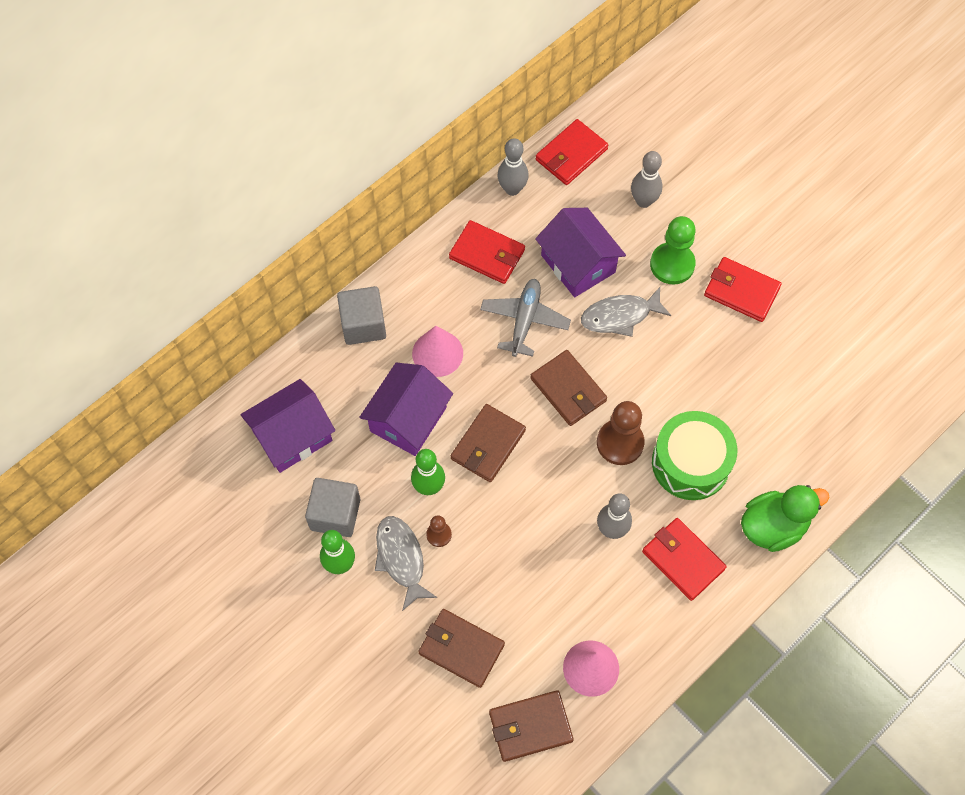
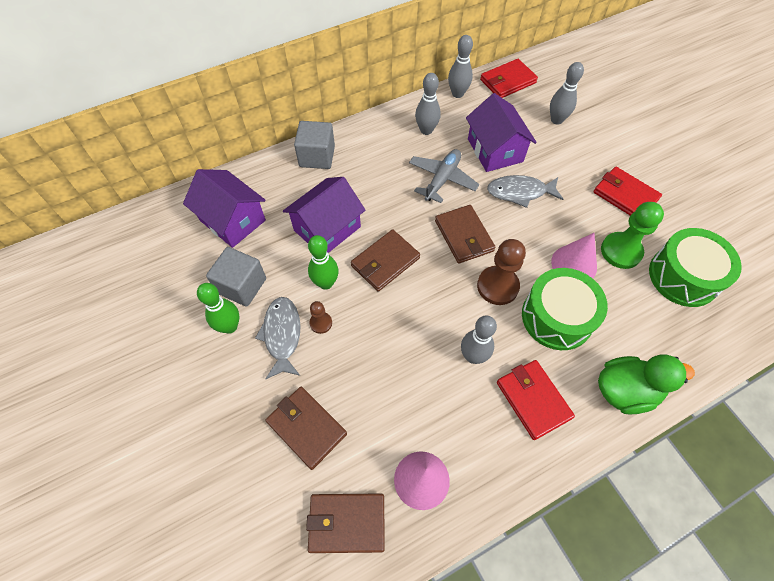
camera: 15 degrees right, 5 degrees down
purple house [241,379,335,473] -> purple house turned 60 degrees clockwise [183,169,266,248]
pink cone [412,326,463,377] -> pink cone moved to [551,233,597,278]
red wallet [449,220,525,284] -> grey bowling pin [415,73,441,135]
green pawn [650,216,696,285] -> green pawn moved to [601,202,664,269]
none -> green drum [649,228,742,307]

